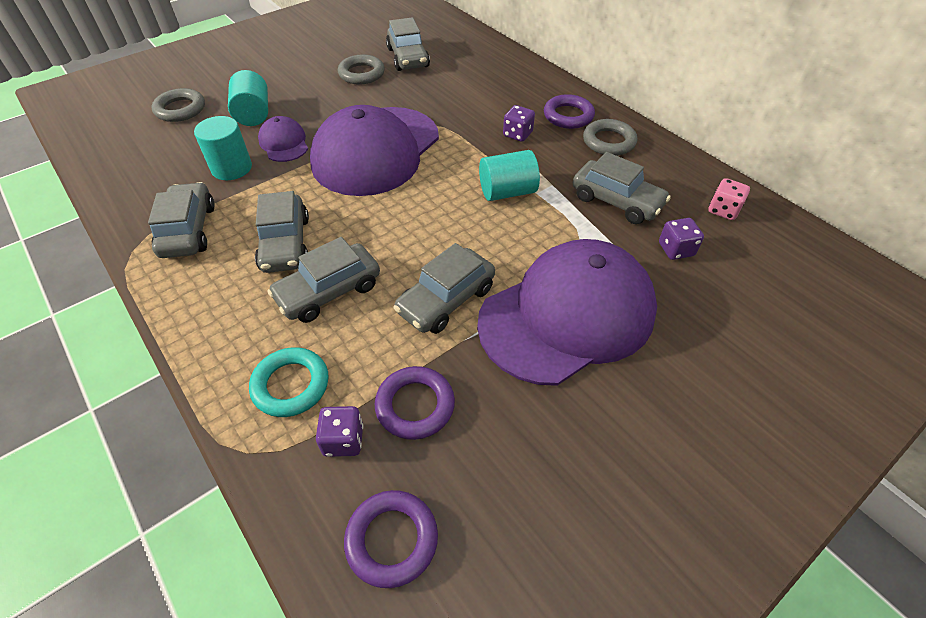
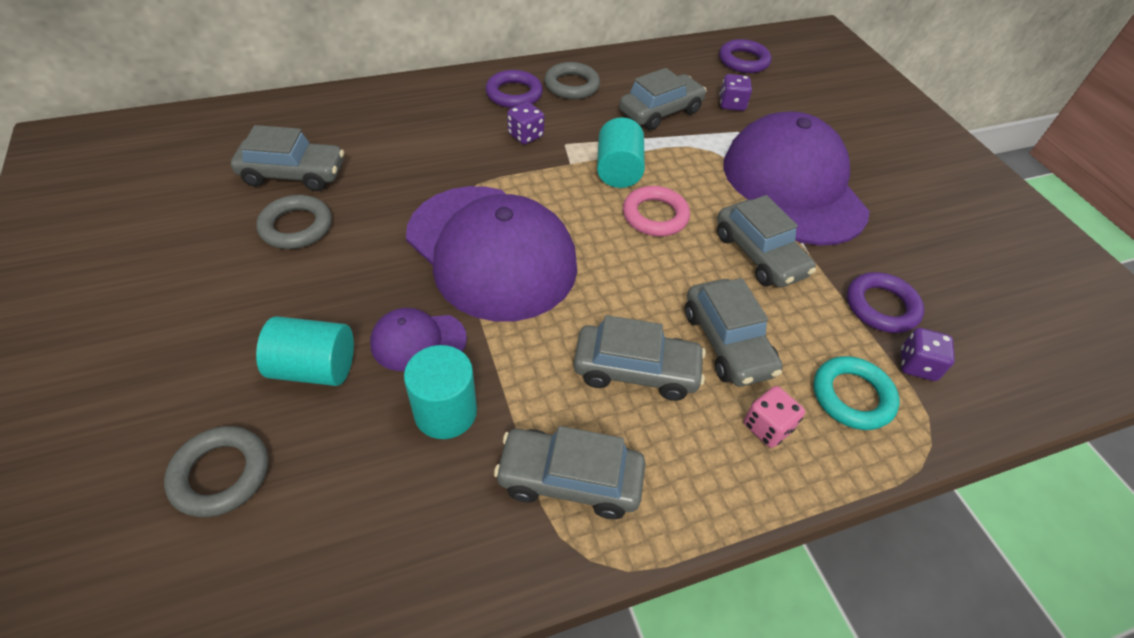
camera: 75 degrees left, 0 degrees up
purple ring [344,490,438,588] -> purple ring moved to [719,39,771,73]
pink dice [708,178,750,220] -> pink dice moved to [744,386,805,448]
none -> pink ring [623,186,690,237]

